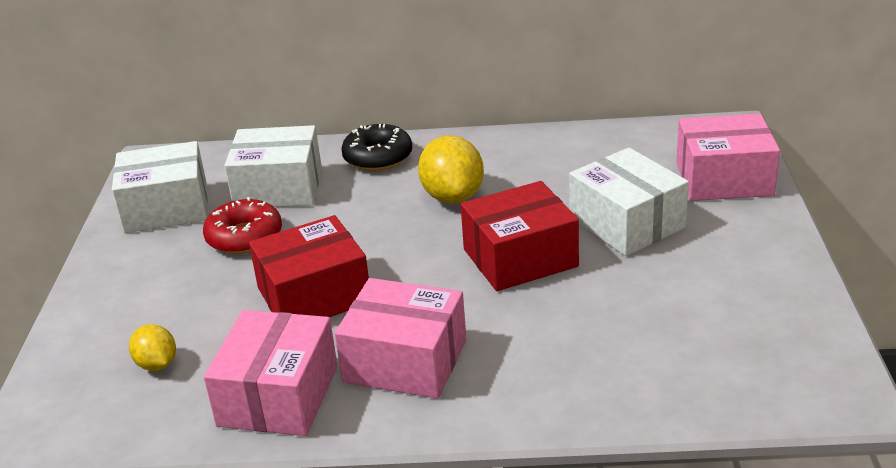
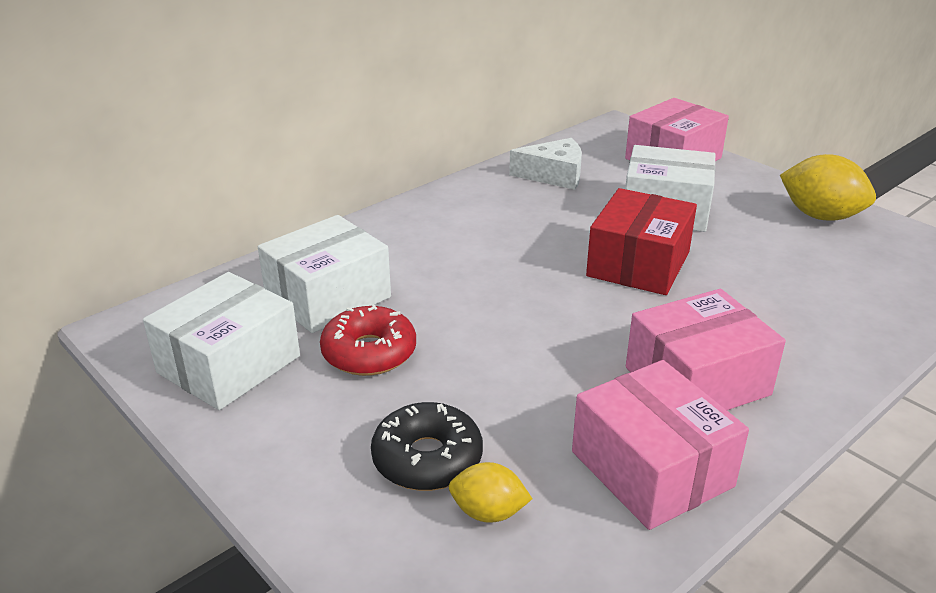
camera: 45 degrees left, 0 degrees up
red box [249,215,369,317] -> none
black donut [341,124,412,171] -> black donut moved to [371,402,483,491]
yellow lemon [418,136,484,204] -> yellow lemon moved to [780,154,876,221]
none -> white cheese [509,138,582,190]

